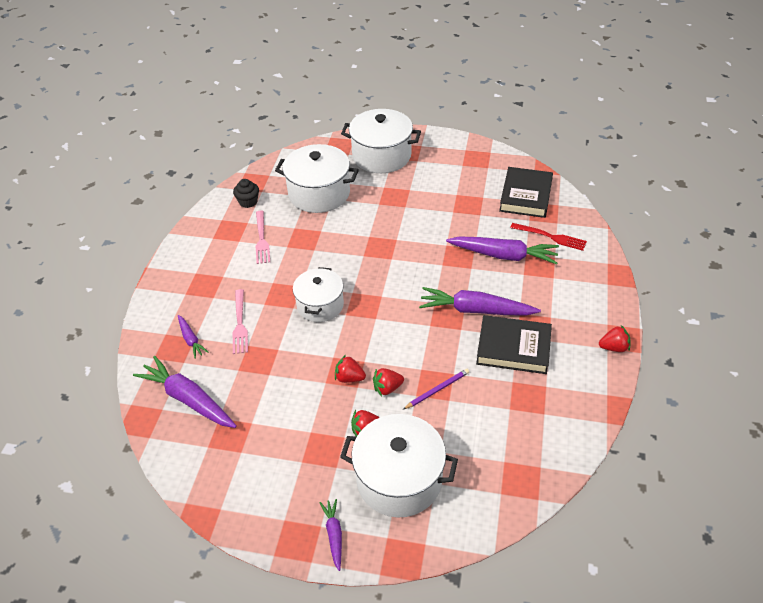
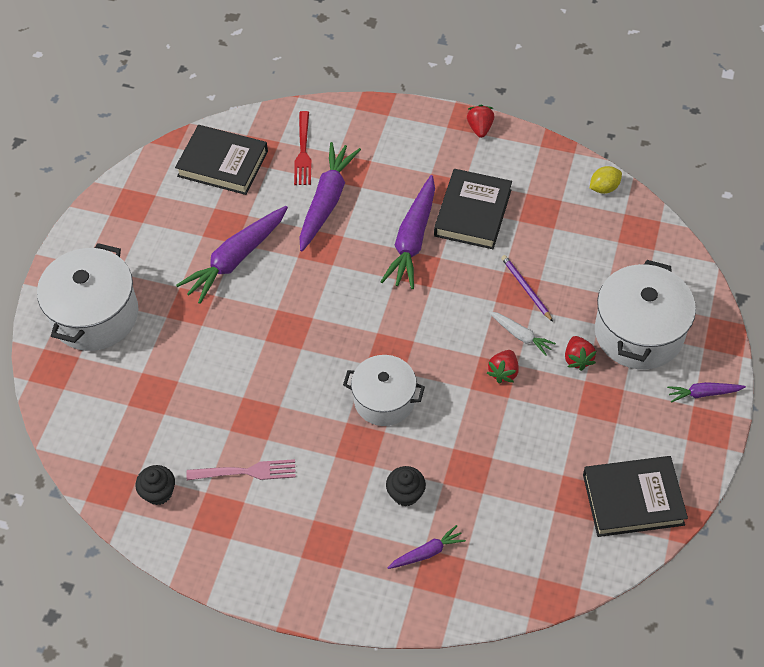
camera: 85 degrees left, 10 degrees up
purple carrot [133,356,237,428] -> purple carrot moved to [176,206,288,304]
pink fork [233,289,248,354] -> black cupcake [386,466,426,507]
white pot [275,144,359,213] -> none
red strawberry [373,368,404,396] -> white carrot [488,311,556,356]
red fork [510,223,587,251] -> red fork turned 150 degrees clockwise [294,111,312,185]
none -> black book [583,456,688,537]
none -> yellow lemon [590,166,622,194]

